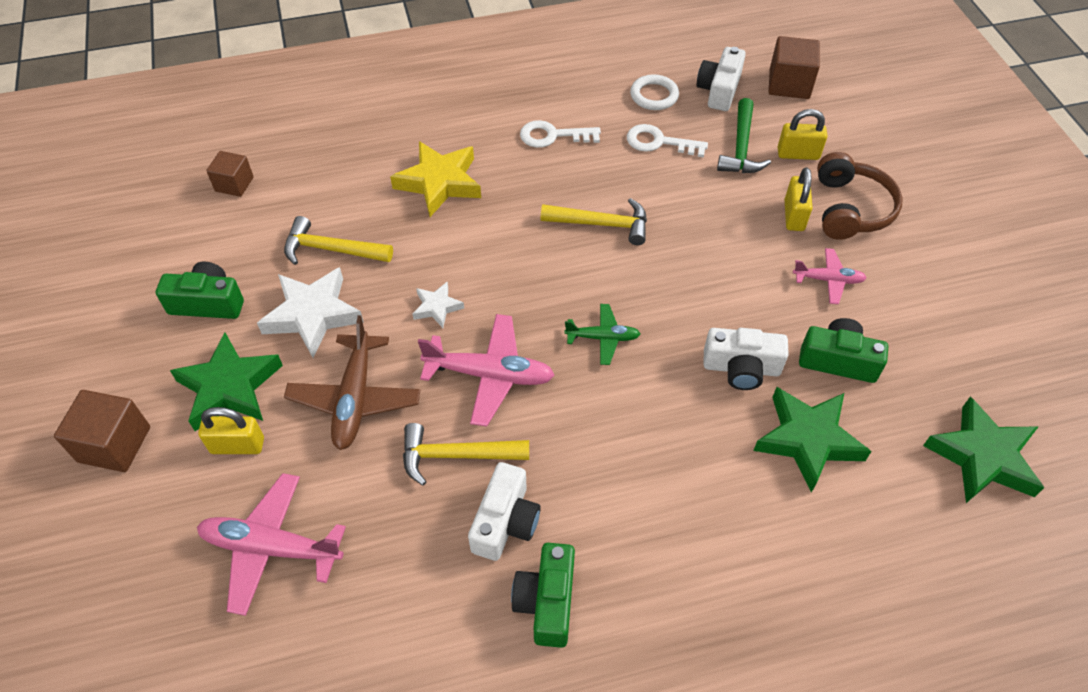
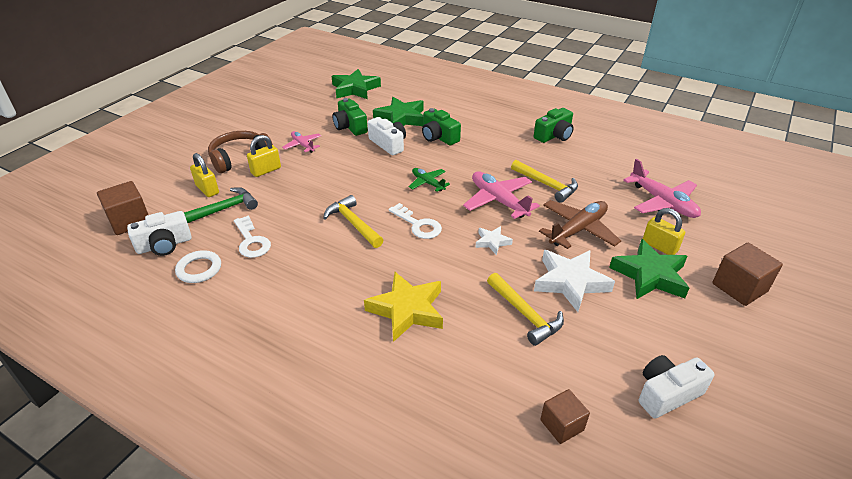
camera: 135 degrees left, 15 degrees down
green camera [156,262,244,319] -> green camera moved to [422,108,461,145]
white camera [468,462,541,561] -> white camera moved to [639,355,714,418]
white key [520,120,601,148] -> white key moved to [388,203,442,239]

